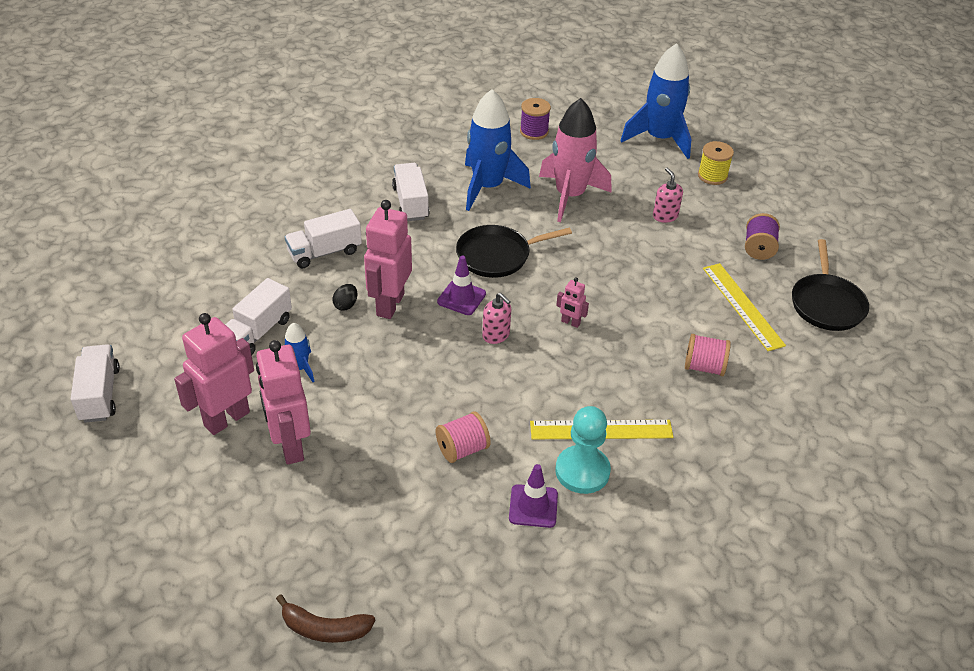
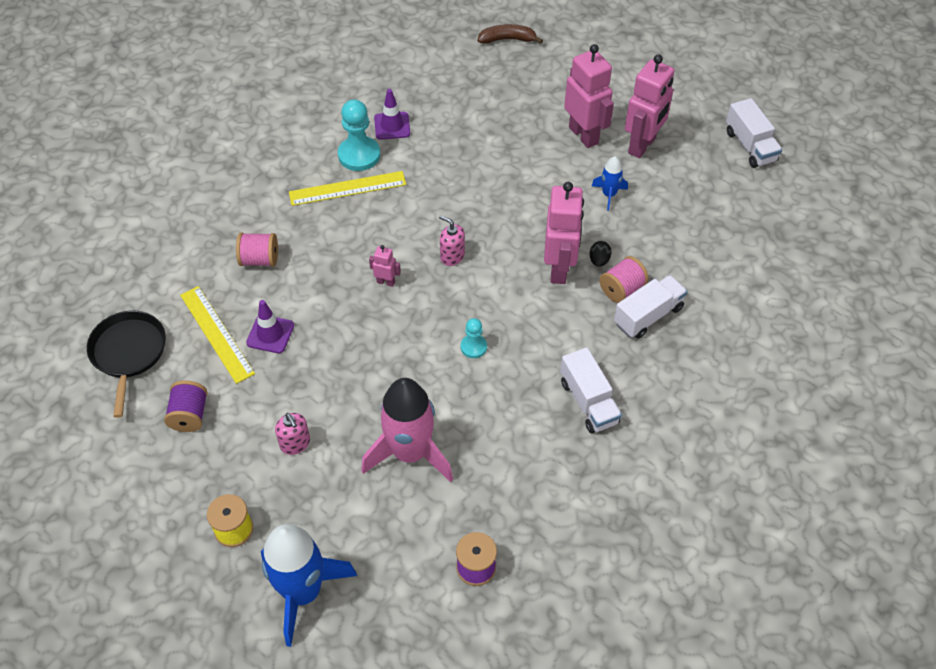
camera: 170 degrees right, 10 degrees up
white truck [225,278,292,355] -> none
pink spool [436,412,491,463] -> pink spool moved to [599,256,649,303]
purple traffic cone [437,256,486,315] -> purple traffic cone moved to [246,300,294,353]
black pan [456,225,572,278] -> turquoise pawn [461,318,487,358]
blue rocket [465,89,531,211] -> none

